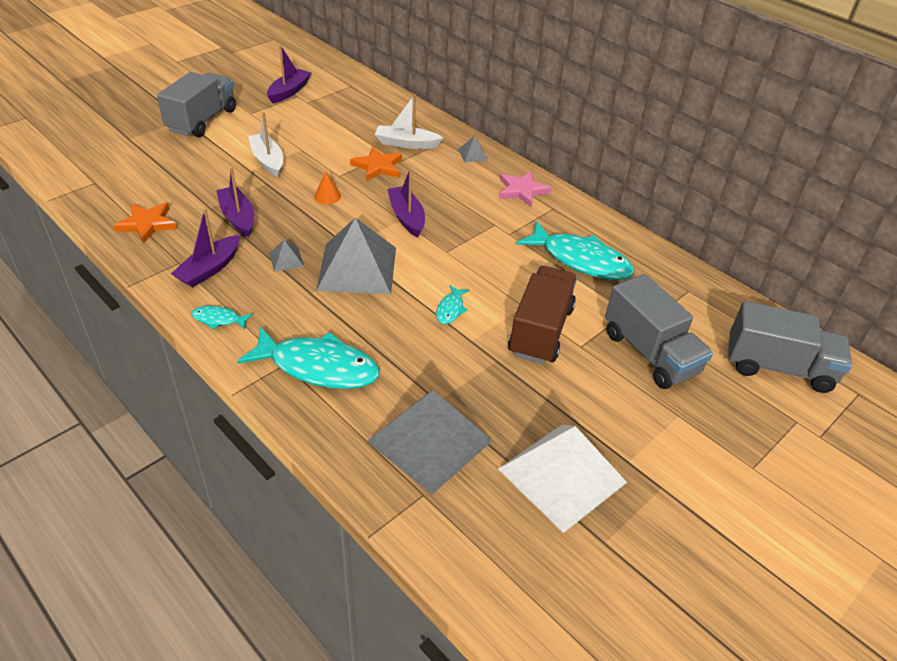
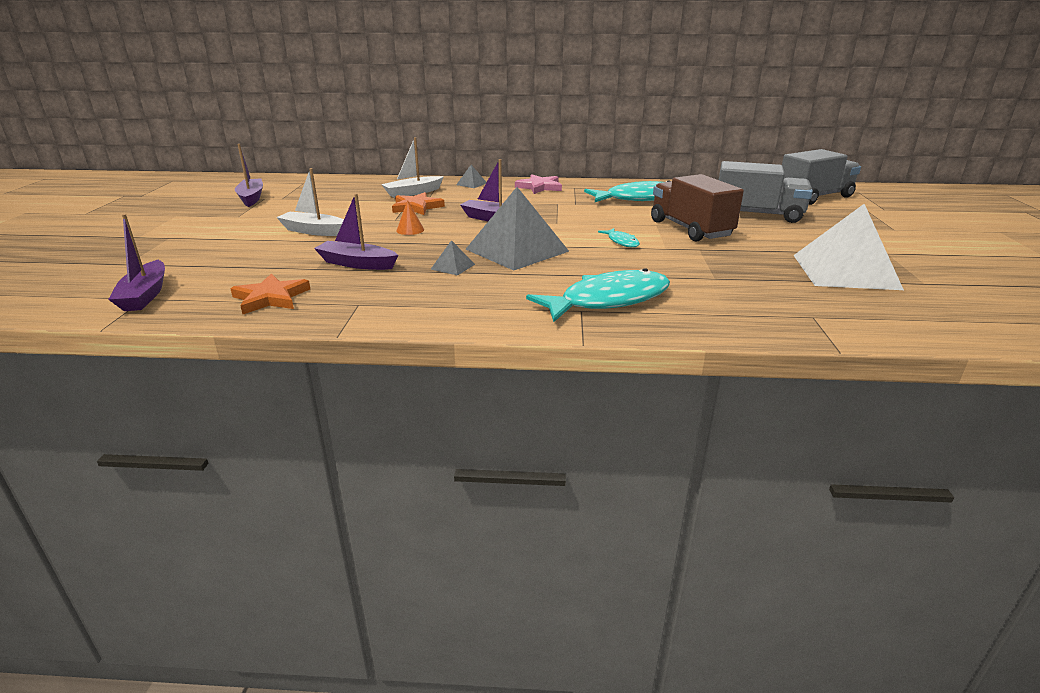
camera: 40 degrees left, 15 degrees down
grey truck [157,72,236,137] -> none
purple boat [171,209,240,287] -> purple boat moved to [108,214,165,311]
turquoise fish [191,306,253,330] -> none
grey pyramid [367,390,493,494] -> none

